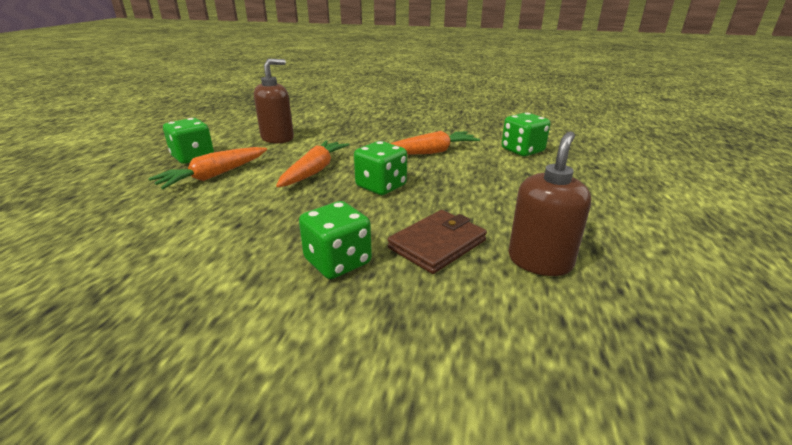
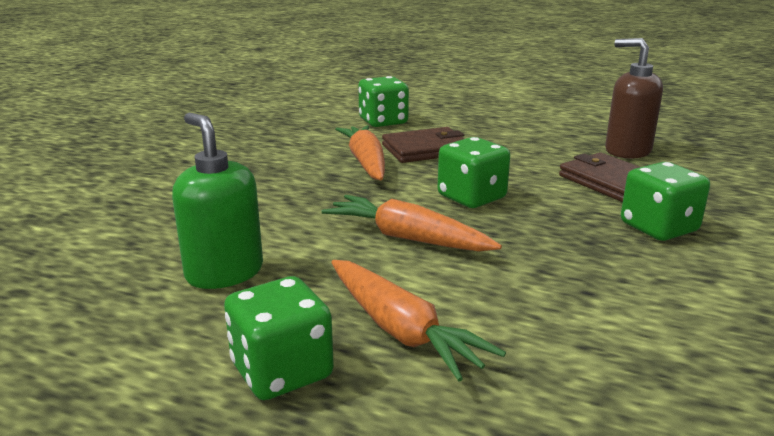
camera: 80 degrees left, 5 degrees down
brown soap dispenser [254,59,294,144] -> green soap dispenser [172,113,263,289]
none -> brown wallet [382,127,464,163]

